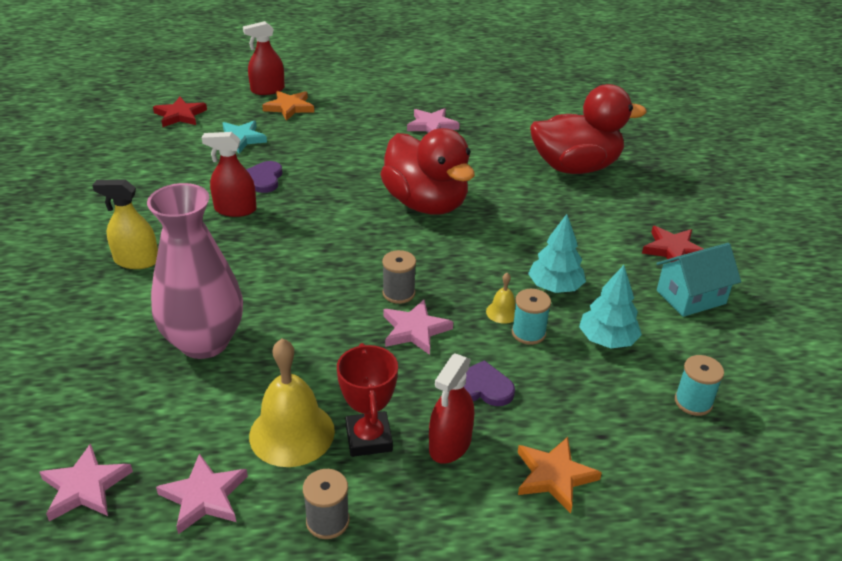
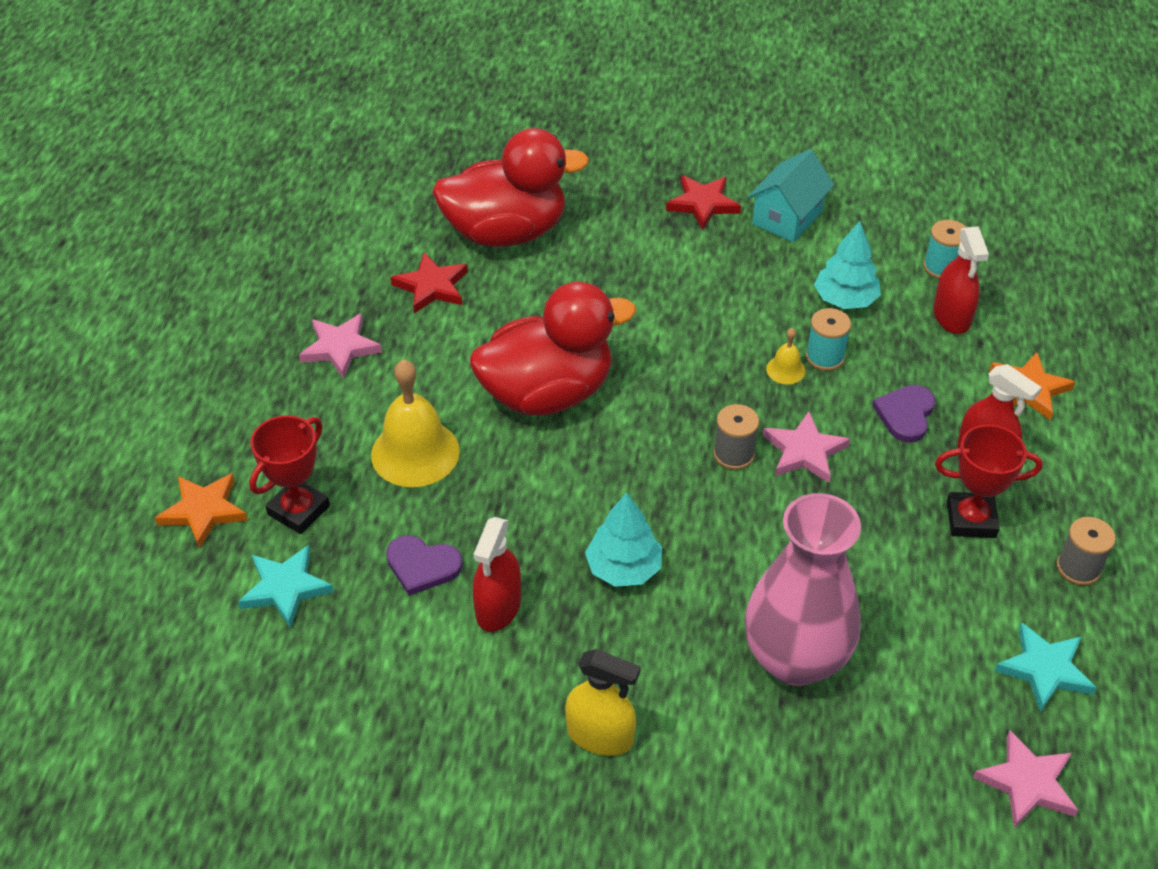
camera: 75 degrees left, 10 degrees up
yellow spray bottle [92,179,158,269] -> yellow spray bottle turned 90 degrees counterclockwise [565,649,641,756]
red star [153,97,207,127] -> red star moved to [390,253,468,313]
pink star [156,453,248,534] -> turquoise star [994,622,1097,712]
red spray bottle [243,21,285,95] -> red spray bottle moved to [933,226,989,334]
yellow bell [249,338,335,467] -> yellow bell moved to [371,359,460,487]
turquoise tree [528,214,586,293] -> turquoise tree moved to [585,492,662,587]
red duck [530,84,647,174] -> red duck turned 75 degrees clockwise [432,128,589,247]
turquoise house [656,243,741,317] -> turquoise house turned 45 degrees clockwise [748,149,834,242]
none -> red trophy [249,415,330,534]

